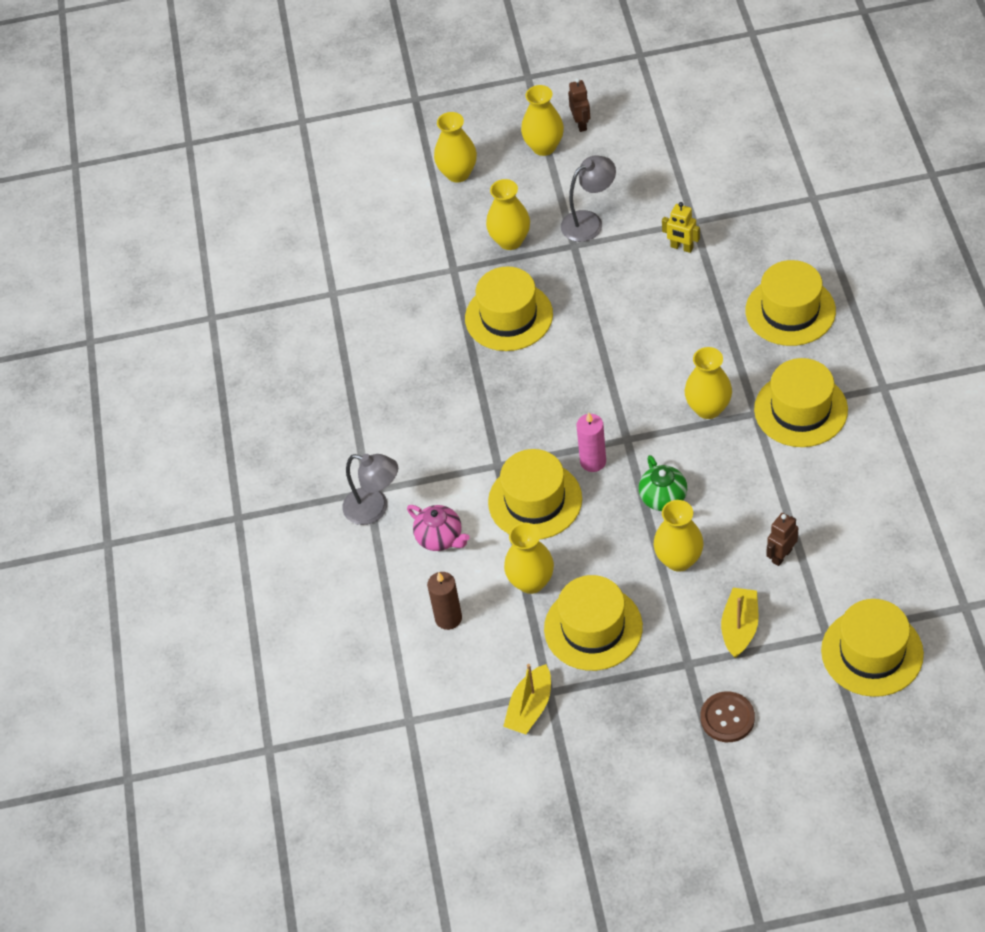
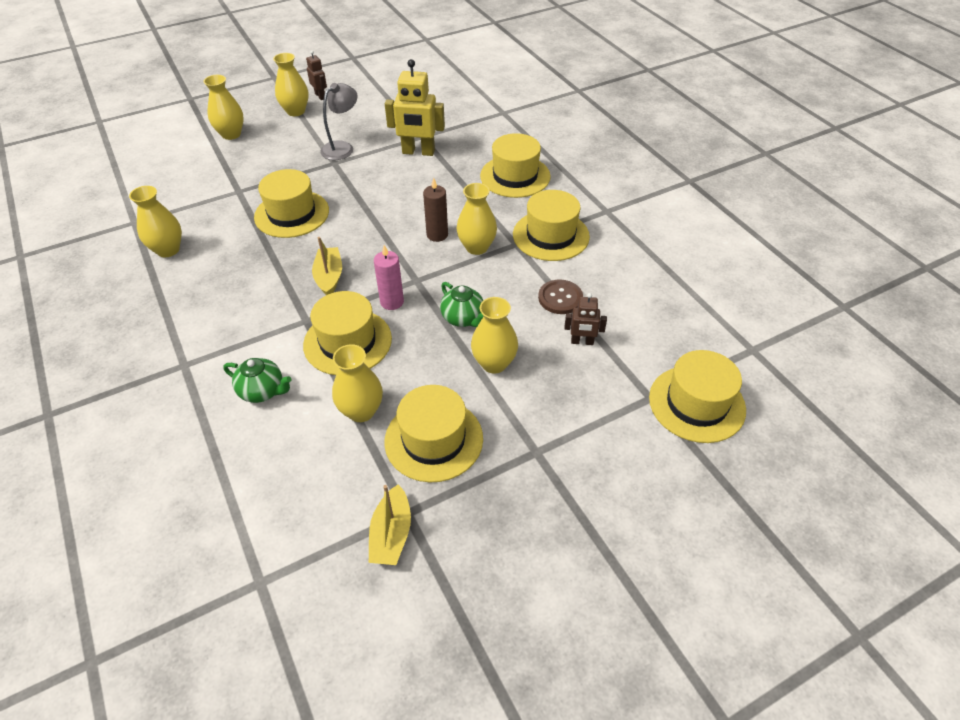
camera: 25 degrees left, 5 degrees down
grey lamp [342,454,398,525] -> none
pink teapot [407,505,470,551] -> green teapot [223,358,292,403]
brown candle [427,572,462,630] -> brown candle moved to [423,178,448,242]
yellow vase [486,179,530,250] -> yellow vase moved to [129,186,182,257]
yellow robot [662,202,700,253] -> yellow robot [385,59,445,156], size x1.85
brown button [700,691,755,742] -> brown button moved to [538,279,583,314]
yellow boat [721,588,759,658] -> yellow boat moved to [312,237,342,295]
brown robot [766,513,798,566] -> brown robot turned 105 degrees counterclockwise [564,293,607,345]

